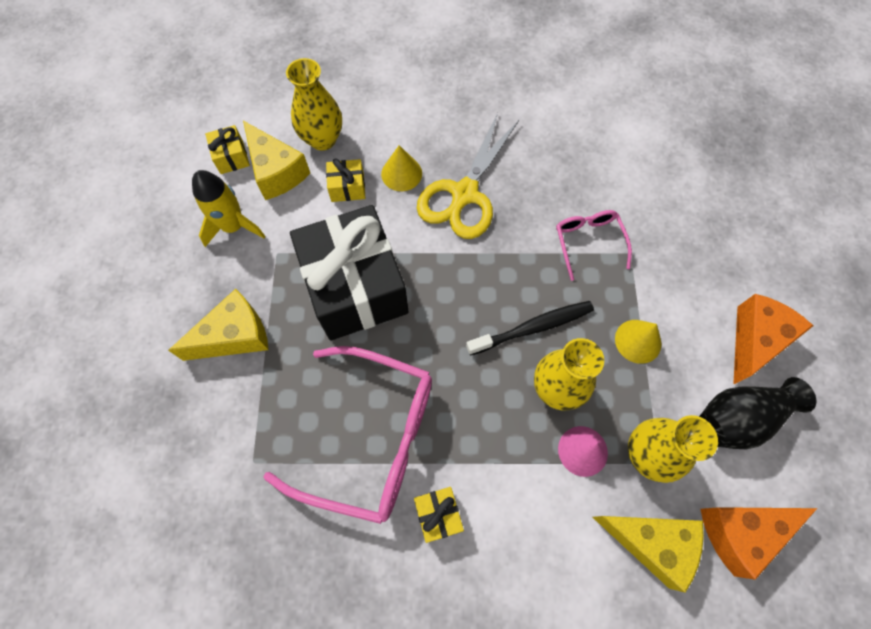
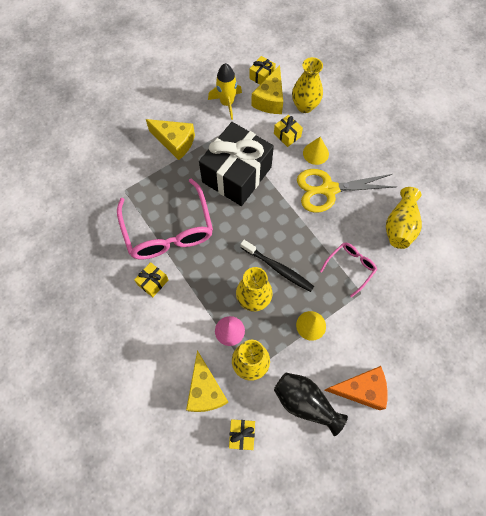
camera: 55 degrees right, 0 degrees up
orange cheese [700,507,817,580] -> yellow gift [229,419,255,450]
none -> yellow vase [386,187,422,249]

